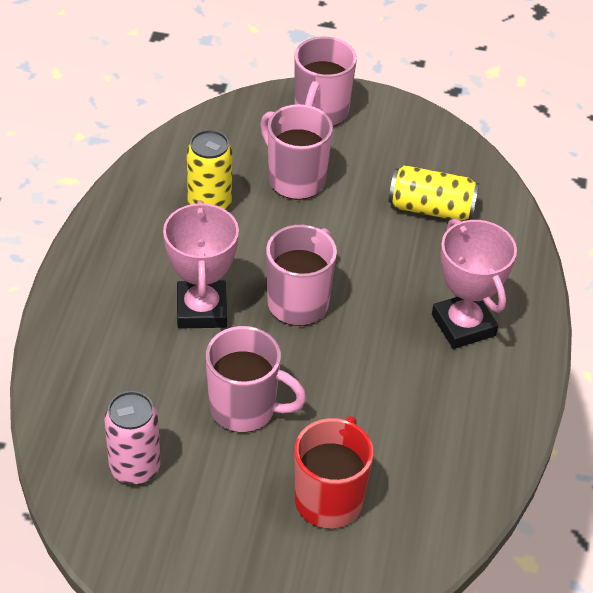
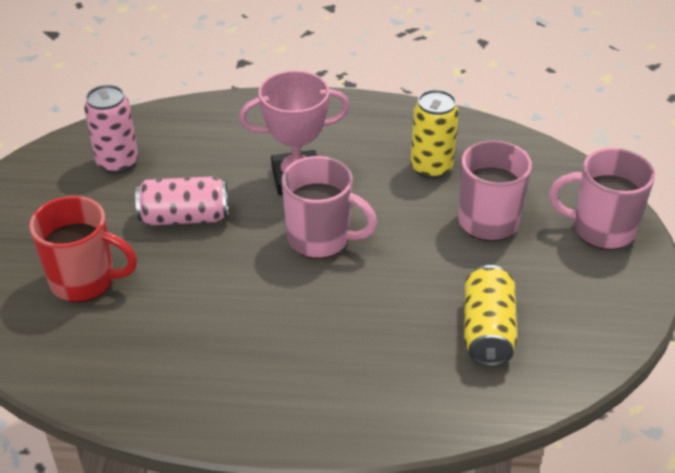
camera: 85 degrees right, 5 degrees down
pink mug [206,326,306,433] -> pink can [135,176,228,226]
pink trophy [432,218,517,349] -> none

